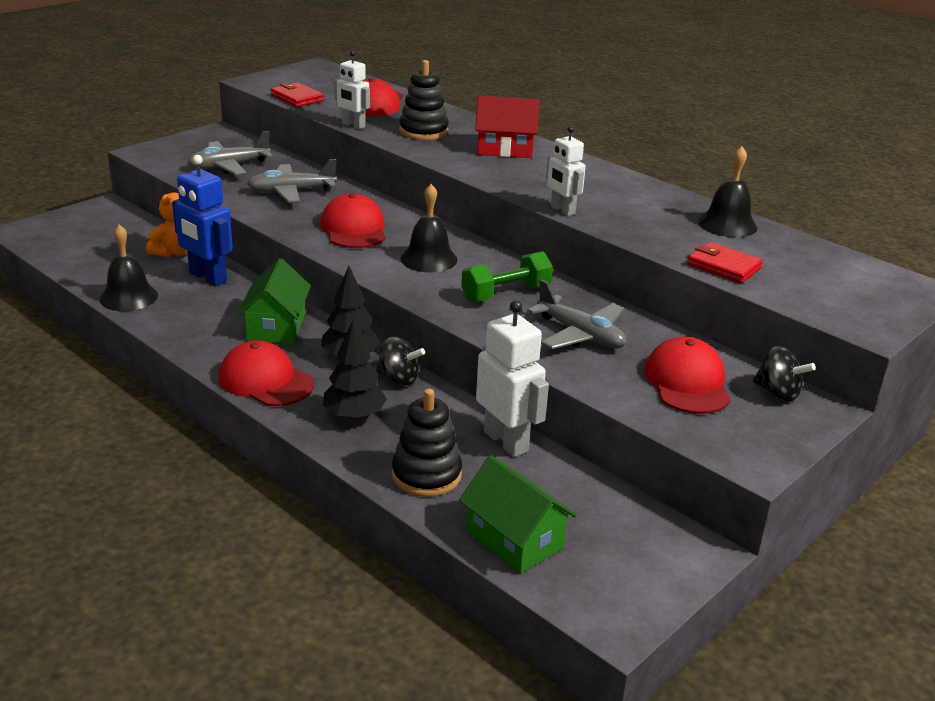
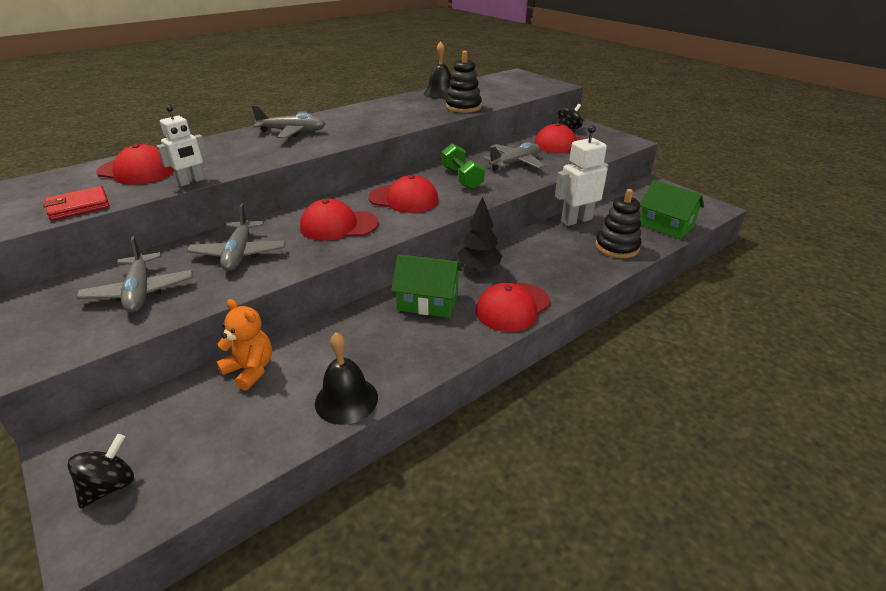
camera: 80 degrees left, 5 degrees up
blue robot [172,155,233,286] -> none
black tree [323,319,387,421] -> none
black spinning top [376,336,425,386] -> black spinning top moved to [68,434,134,508]
black stacking toy [399,60,449,140] -> black stacking toy moved to [446,51,482,113]
black bell [400,184,458,272] -> red cap [368,175,439,213]
green house [459,455,577,574] -> green house turned 75 degrees clockwise [640,180,704,239]
red house [475,96,539,158] -> grey plane [252,105,325,138]
white robot [546,126,586,216] -> none
red wallet [687,242,763,283] -> none

